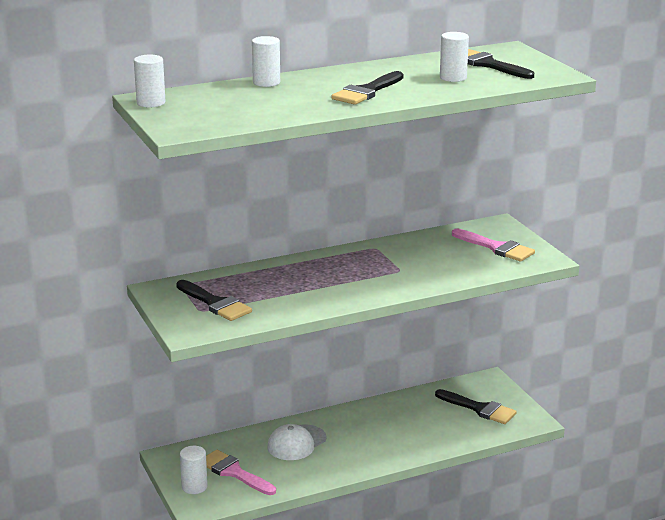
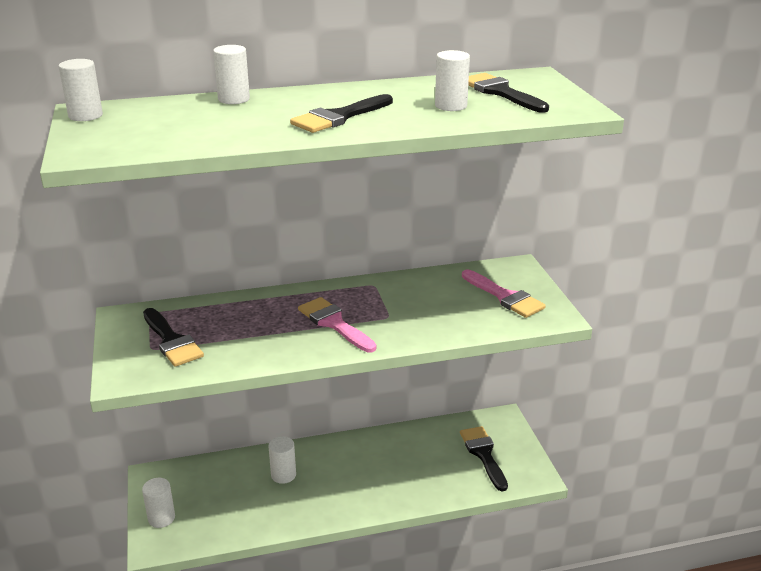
camera: 10 degrees right, 5 degrees up
pink brush [206,450,276,495] -> pink brush moved to [298,297,376,352]
white cap [267,424,327,460] -> white cylinder [268,436,296,484]
black brush [435,389,517,424] -> black brush turned 150 degrees counterclockwise [460,426,508,491]

